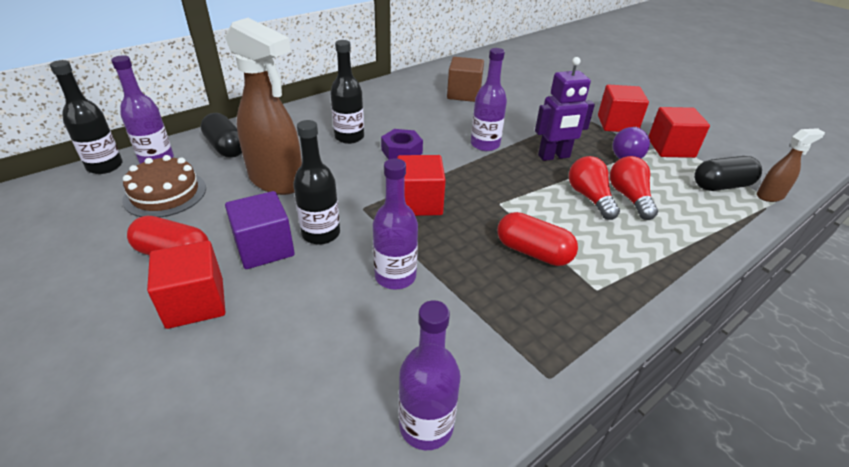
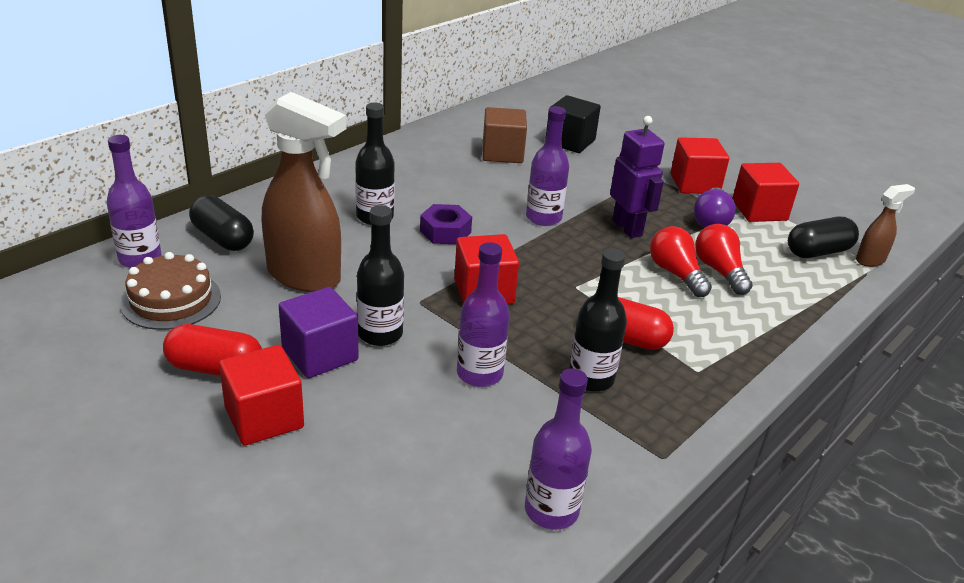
camera: 10 degrees left, 5 degrees down
black bottle [50,60,123,174] -> black bottle moved to [569,248,627,392]
purple robot [535,57,595,161] -> purple robot turned 90 degrees counterclockwise [610,116,665,238]
none -> black cube [545,95,601,153]

